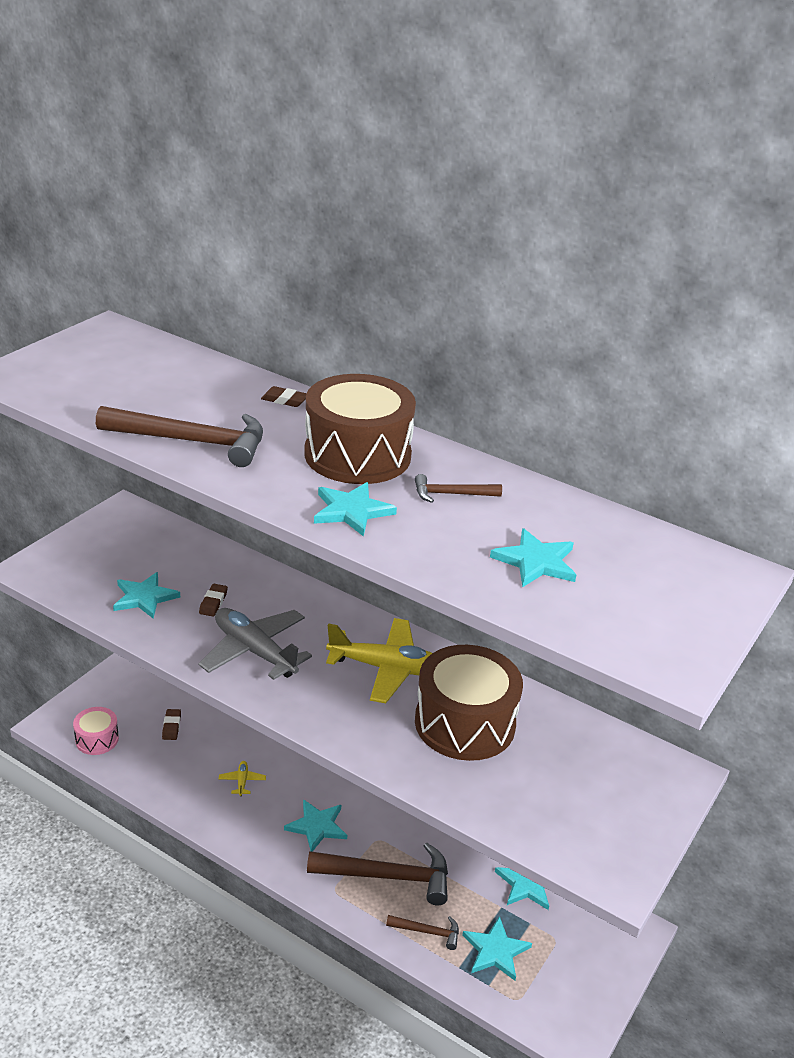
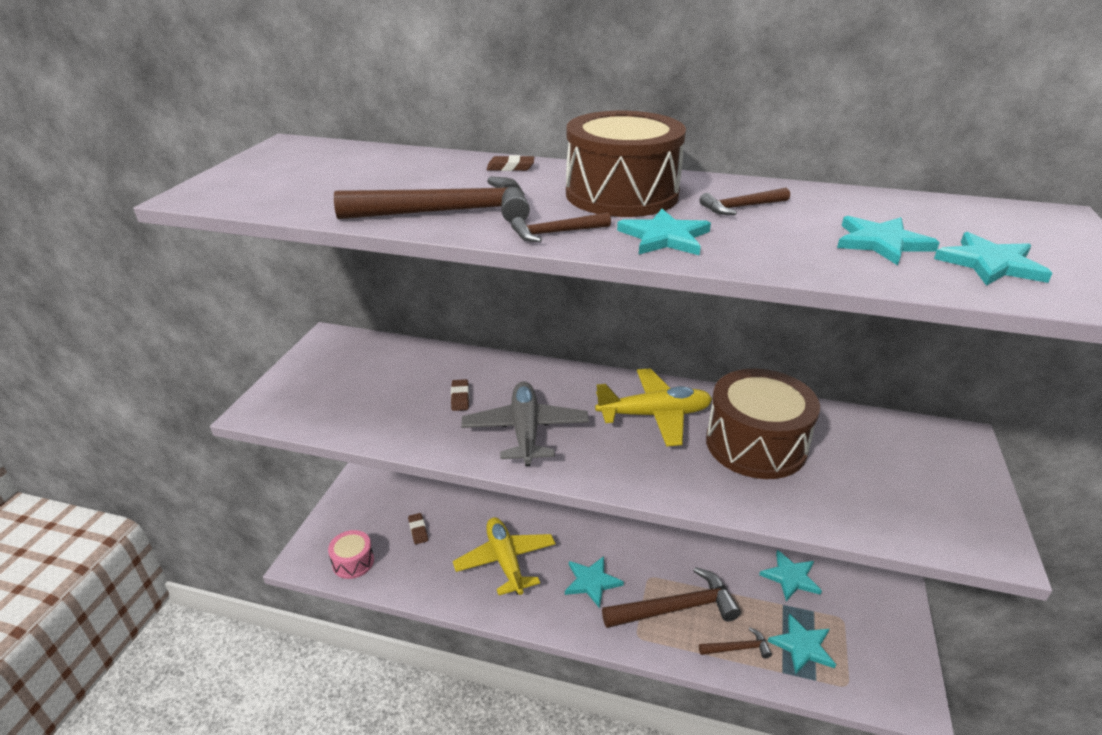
camera: 15 degrees left, 0 degrees up
turquoise star [113,572,180,619] -> turquoise star moved to [934,232,1052,286]
grey plane [198,608,312,680] -> grey plane turned 60 degrees clockwise [461,381,589,466]
yellow plane [219,761,266,796] -> yellow plane [453,517,555,595], size x2.33
none -> brown hammer [511,212,611,242]

